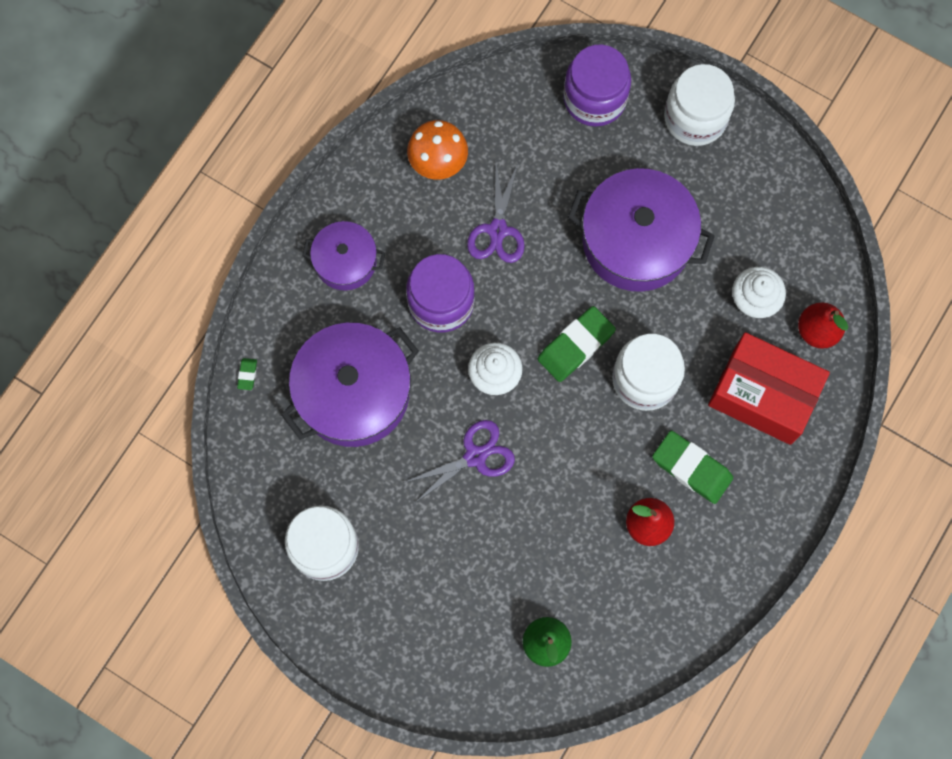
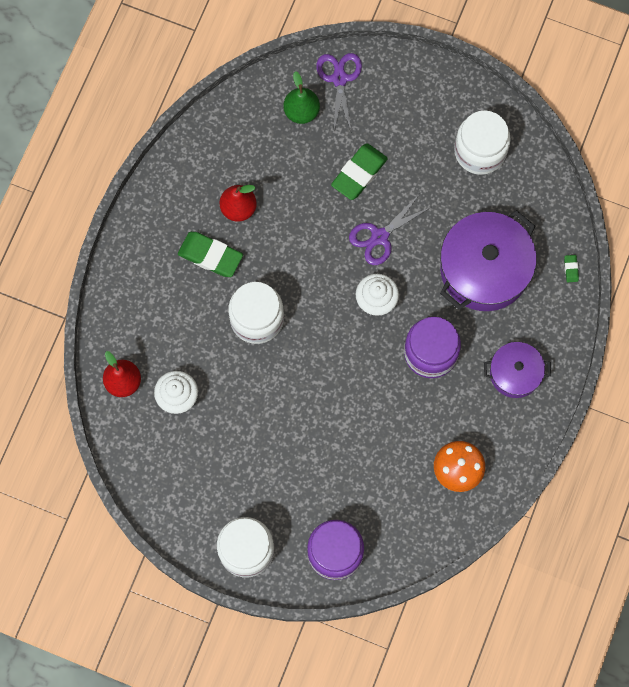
camera: 170 degrees right, 0 degrees up
purple scissors [467,164,525,263] -> purple scissors moved to [316,53,362,133]
green eraser [538,306,616,382] -> green eraser moved to [331,143,388,200]
purple pot [568,168,715,292] -> none
red box [708,332,830,445] -> none

